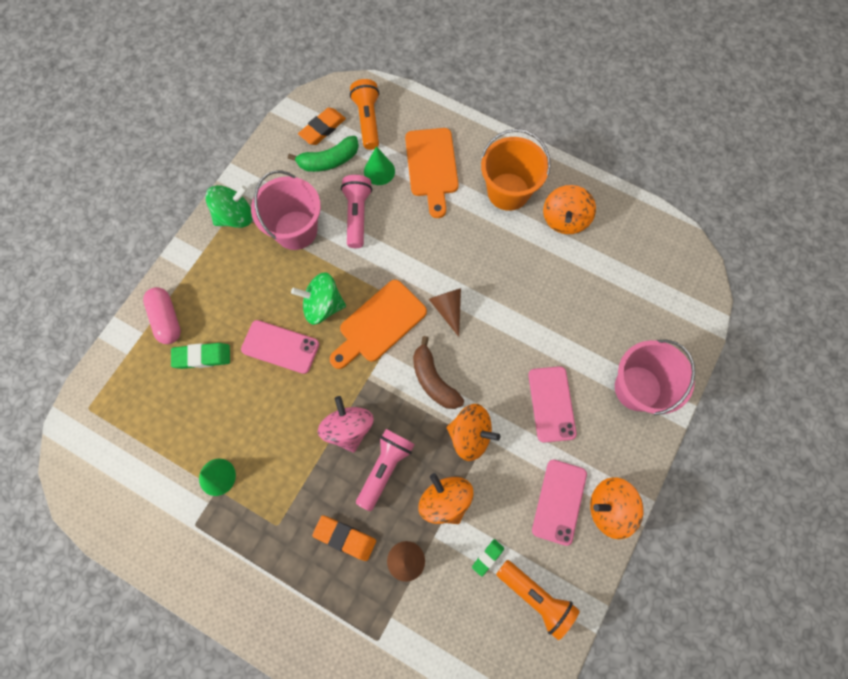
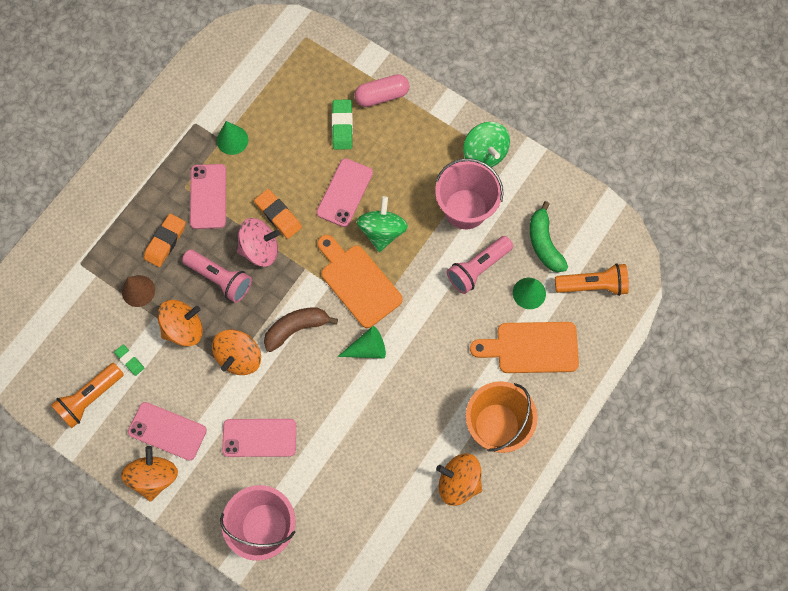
camera: 95 degrees right, 0 degrees up
orange eraser [298,108,346,145] -> orange eraser moved to [254,189,302,239]
pink flashlight [341,175,372,248] -> pink flashlight turned 135 degrees clockwise [447,236,513,294]
brown cone [429,288,461,337] -> green cone [337,326,386,359]
none -> pink phone [190,164,226,229]

